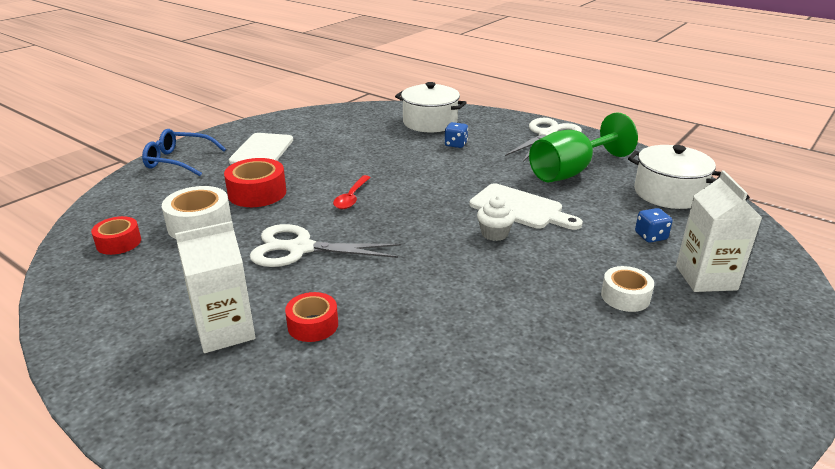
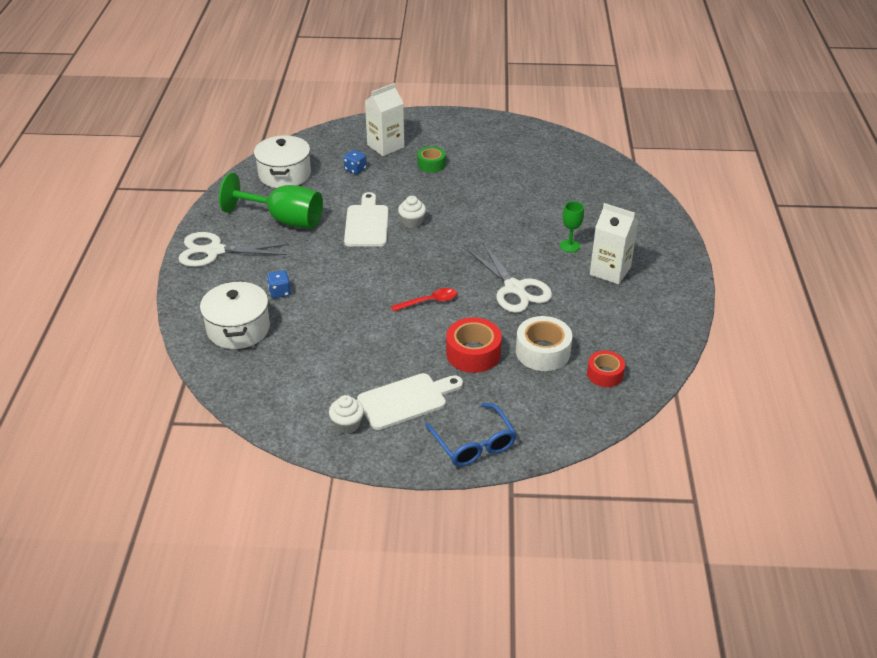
camera: 125 degrees left, 10 degrees up
red tape [285,292,338,342] -> green goblet [560,201,584,252]
white tape [601,266,654,312] -> green tape [417,146,446,173]
none -> white cupcake [329,395,364,434]

